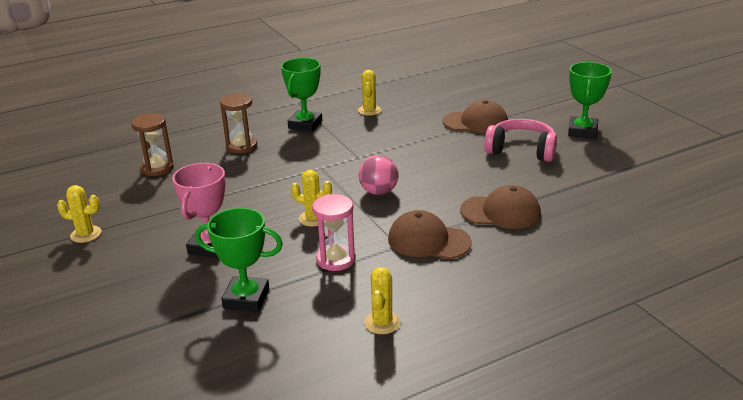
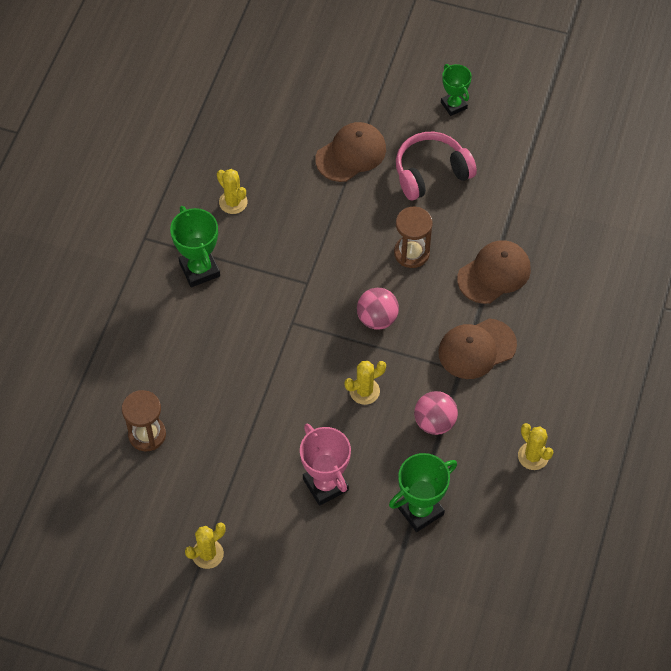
camera: 45 degrees left, 30 degrees up
brown hourglass [220,93,257,154] -> brown hourglass moved to [394,207,433,268]
pink hourglass [312,194,356,271] -> pink ball [414,391,458,435]
green trophy [568,62,612,139] -> green trophy [441,64,472,116], size x0.66

